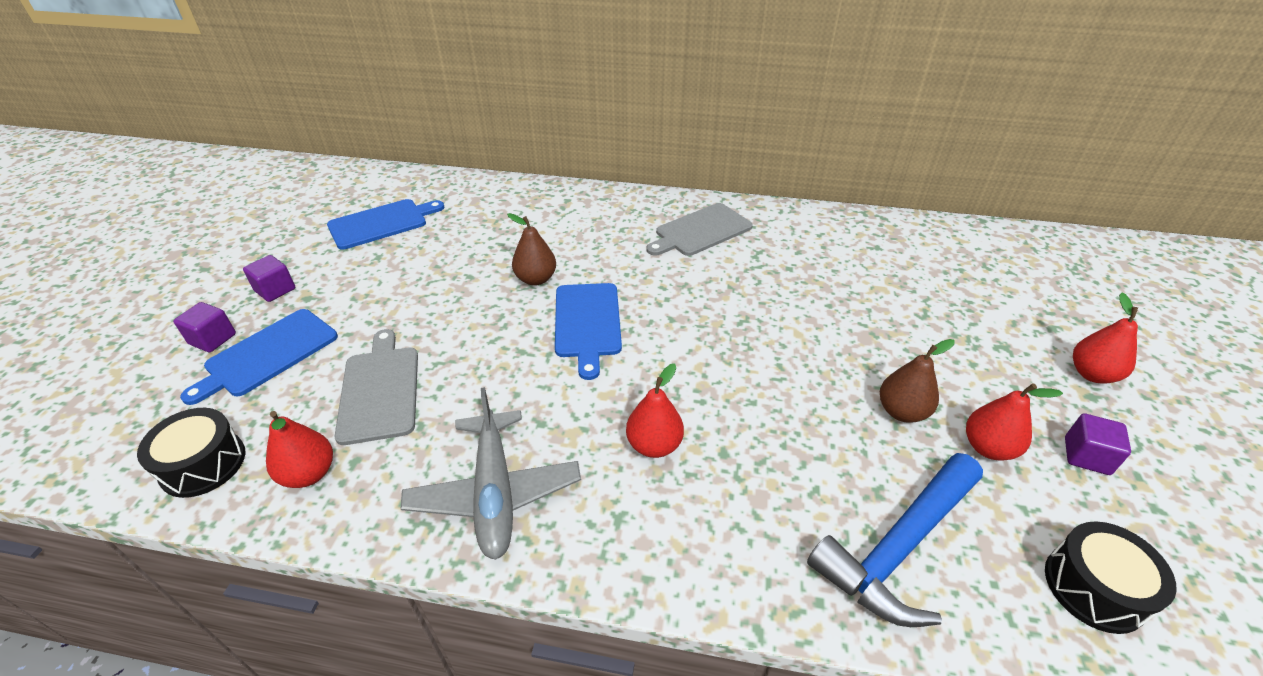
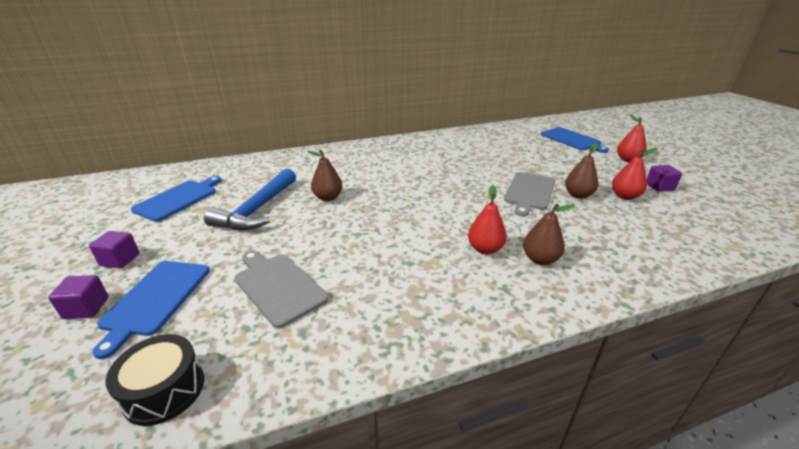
camera: 30 degrees left, 10 degrees down
red pear [266,411,333,488] -> none
grey plane [401,387,581,560] -> none
blue cutting board [555,283,622,380] -> blue cutting board moved to [541,127,609,153]
grey cutting board [646,203,753,256] -> grey cutting board moved to [504,172,555,217]
blue hammer [807,453,983,627] -> blue hammer moved to [204,169,296,230]
black drum [1045,521,1177,634] -> none
none -> brown pear [523,204,575,265]

